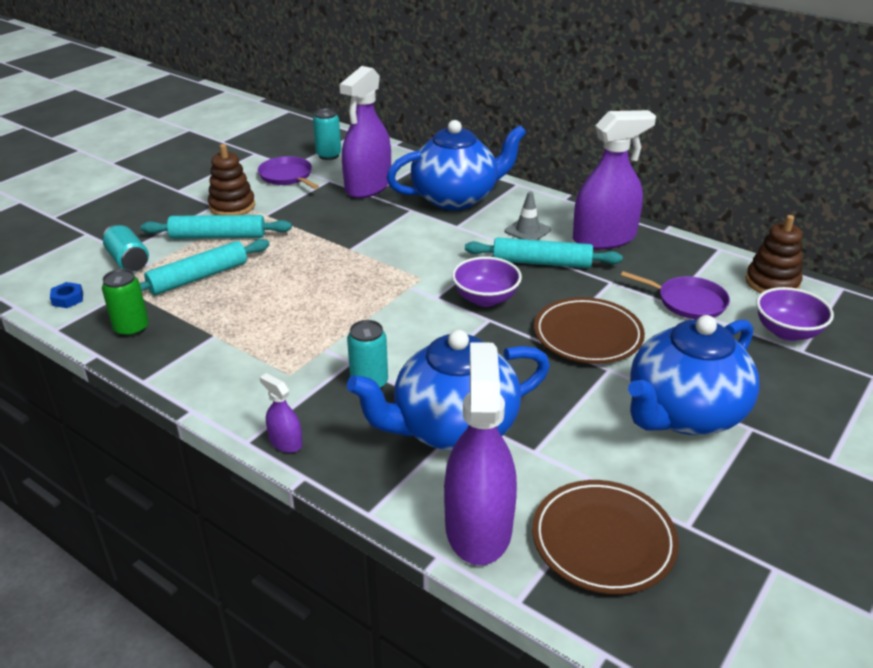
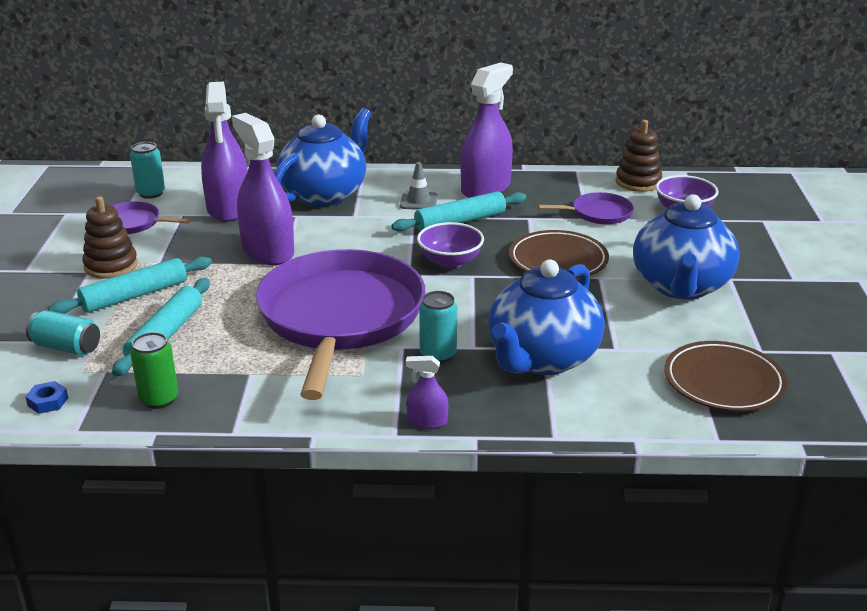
camera: 35 degrees left, 5 degrees down
purple spray bottle [444,342,517,565] -> purple spray bottle moved to [232,113,294,265]
none -> purple pan [256,249,425,400]

